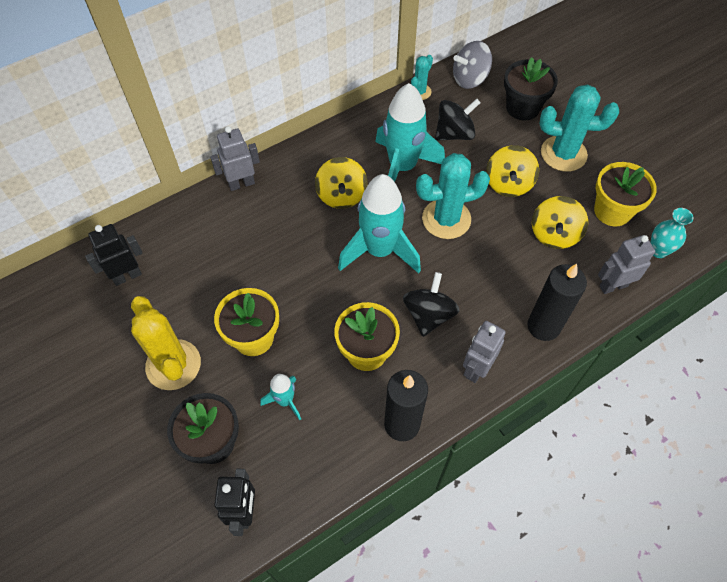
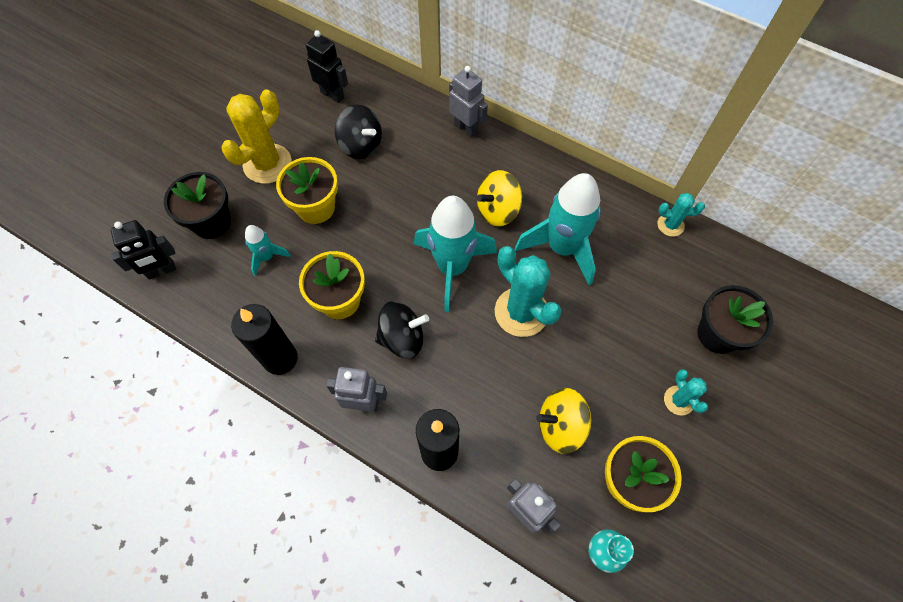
camera: 65 degrees right, 5 degrees up
black spinning top [435,99,480,141] -> black spinning top moved to [335,105,382,159]
grey spinning top [453,41,492,89] -> none
yellow spinning top [486,145,539,197] -> none
turquoise cactus [540,84,619,172] -> turquoise cactus [664,369,708,415], size x0.53

